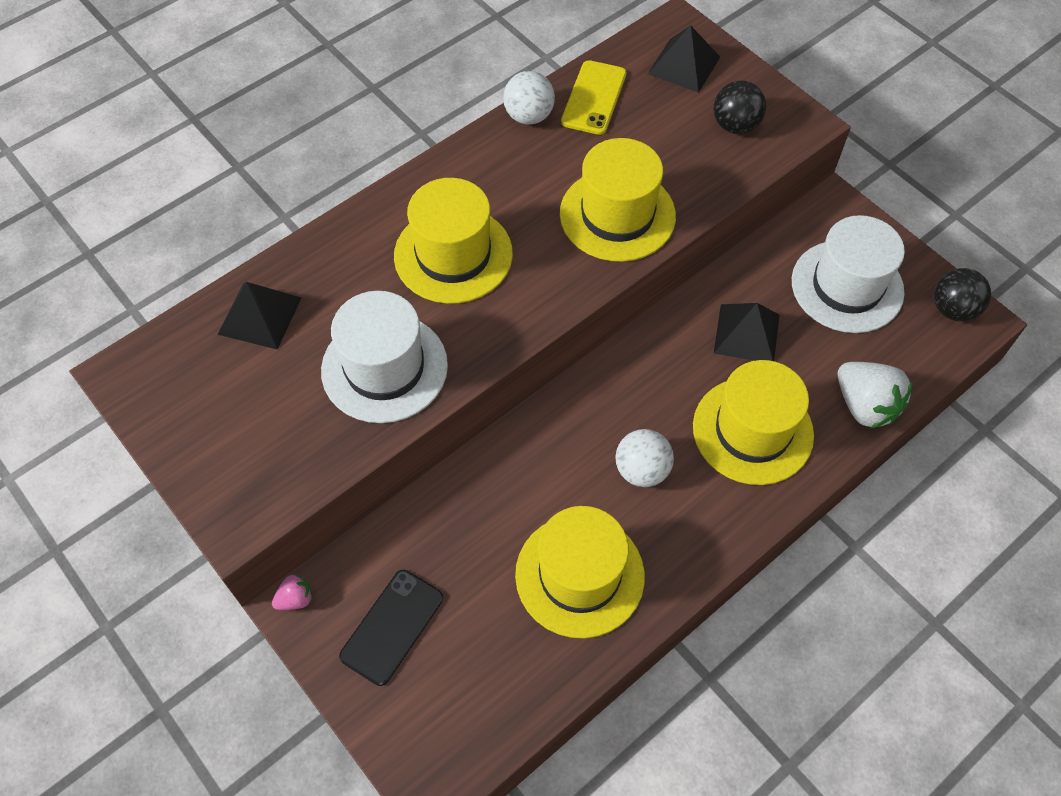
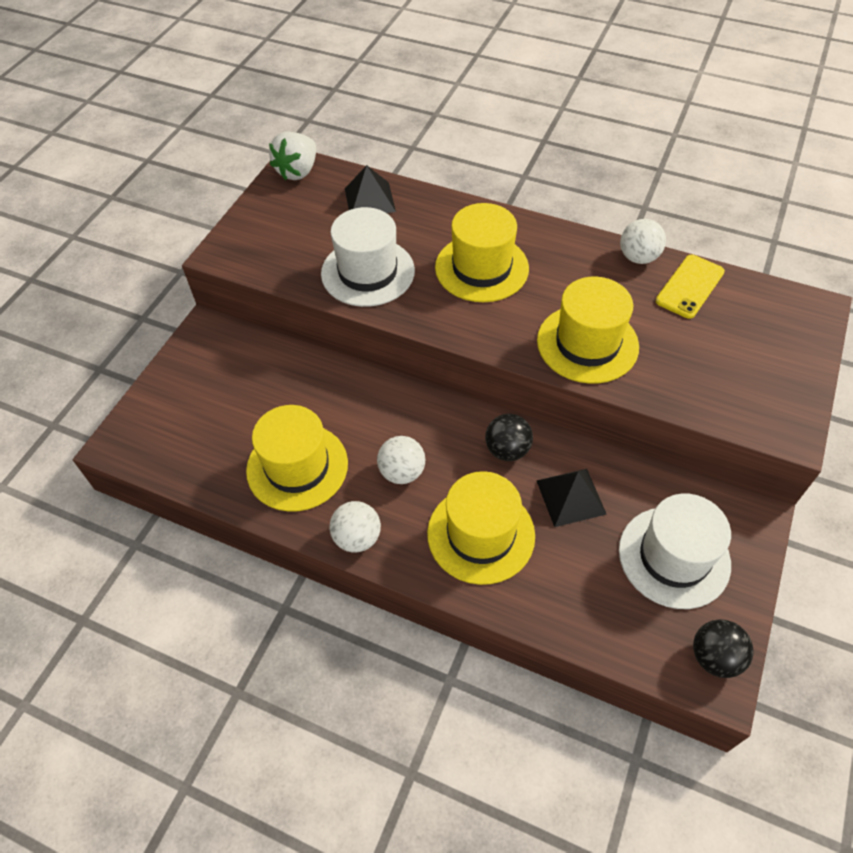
camera: 65 degrees right, 5 degrees down
pink strawberry [272,574,313,610] -> none
black phone [339,570,443,686] -> none
yellow phone [561,60,626,135] -> yellow phone turned 45 degrees counterclockwise [656,255,725,319]
black pyramid [648,25,720,93] -> none
black ball [713,80,766,134] -> black ball moved to [485,414,533,461]
white strawberry [838,362,913,429] -> white strawberry moved to [269,131,316,180]
none -> white ball [330,501,381,552]

